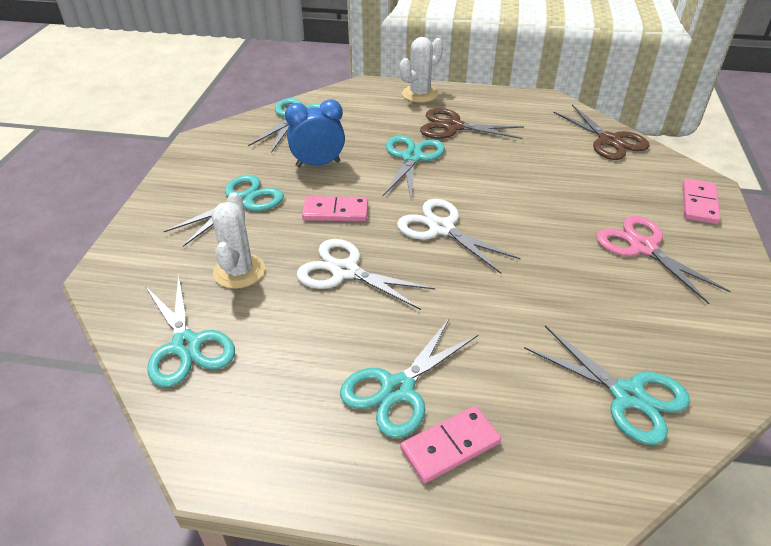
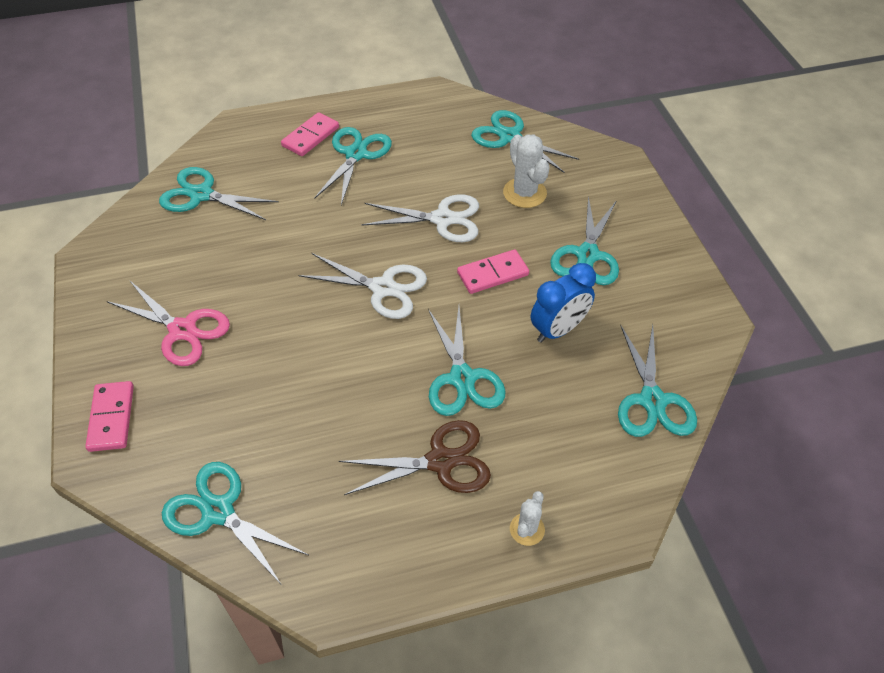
camera: 155 degrees right, 10 degrees up
white cactus [400,37,443,103] -> white cactus [510,491,545,546], size x0.59
brown scissors [553,105,650,160] -> turquoise scissors [162,462,308,584]

